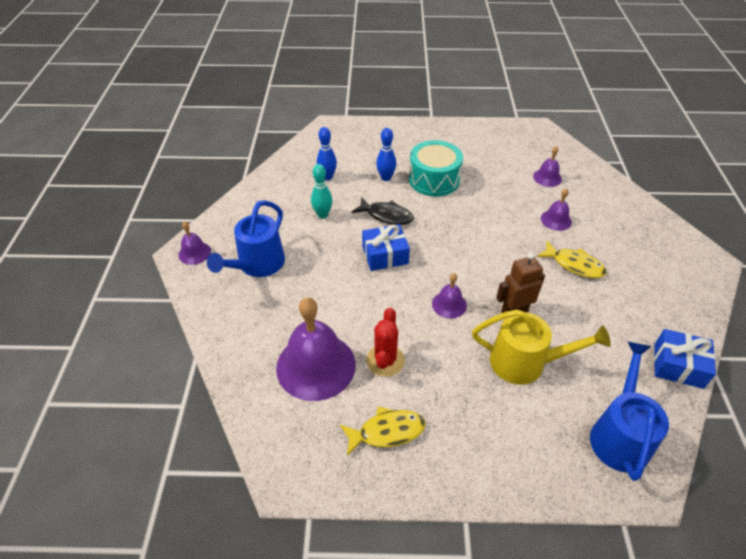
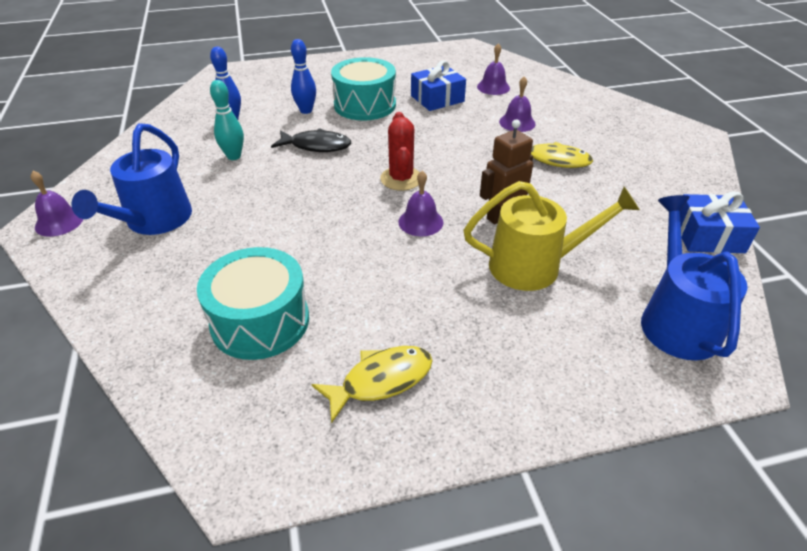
camera: 15 degrees left, 5 degrees down
purple bell [276,297,356,401] -> turquoise drum [197,247,309,360]
blue gift [362,224,410,271] -> blue gift moved to [411,61,466,111]
red cactus [366,308,405,377] -> red cactus moved to [380,112,420,191]

